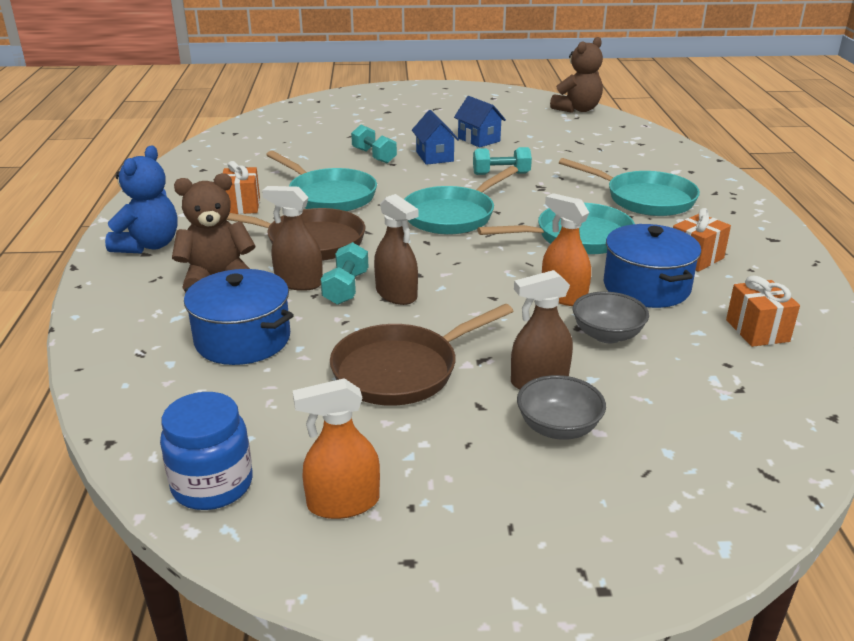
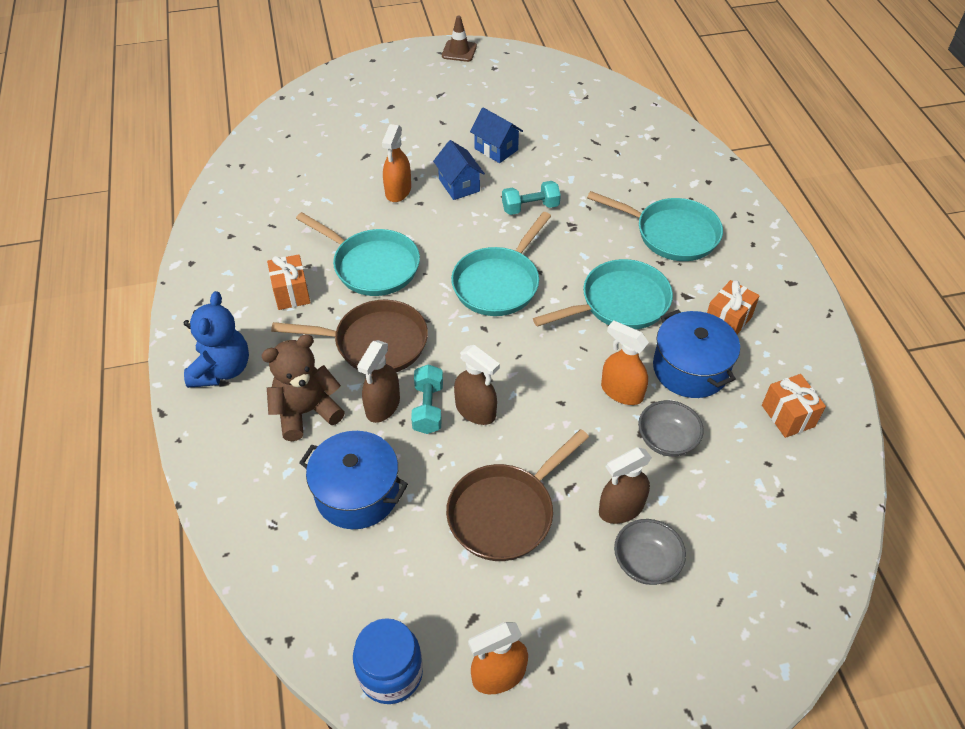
camera: 10 degrees left, 20 degrees up
brown spray bottle [262,186,323,291] -> brown spray bottle turned 75 degrees counterclockwise [357,340,400,423]
turquoise dumbbell [351,125,397,163] -> orange spray bottle [382,124,411,202]
brown teddy bear [550,37,603,113] -> none
none -> brown traffic cone [442,16,477,62]

